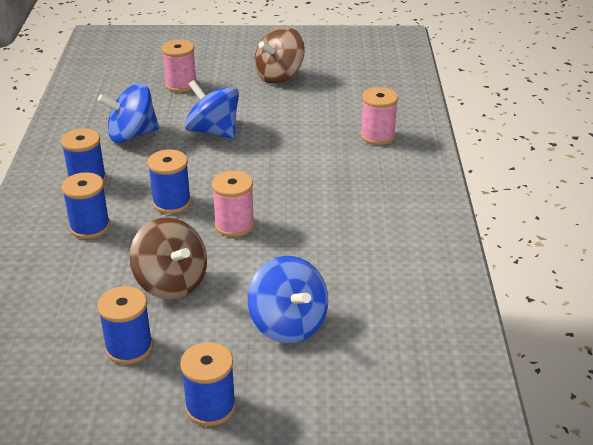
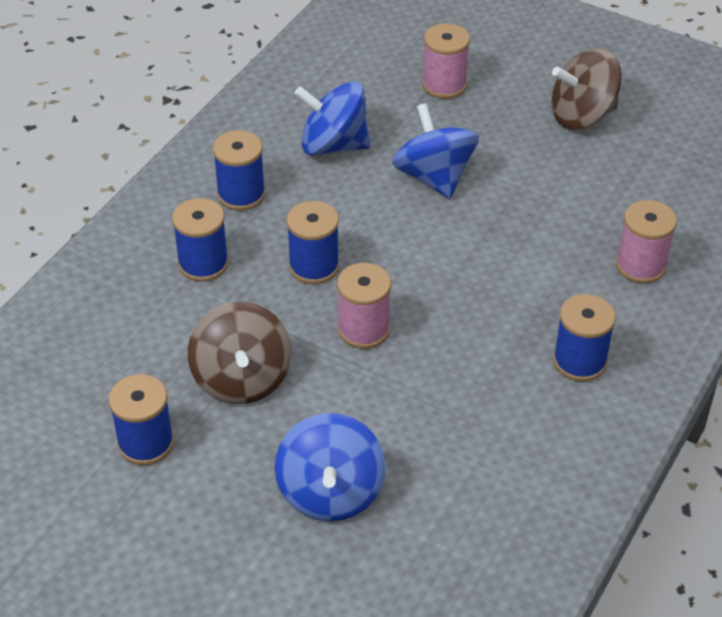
camera: 30 degrees right, 10 degrees up
blue spool [180,342,236,426] -> blue spool moved to [553,294,616,382]

